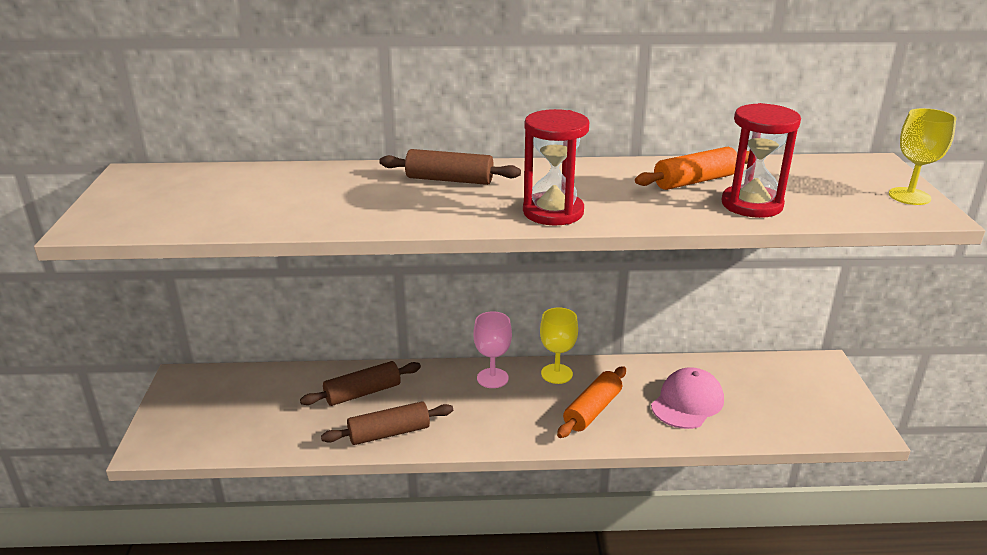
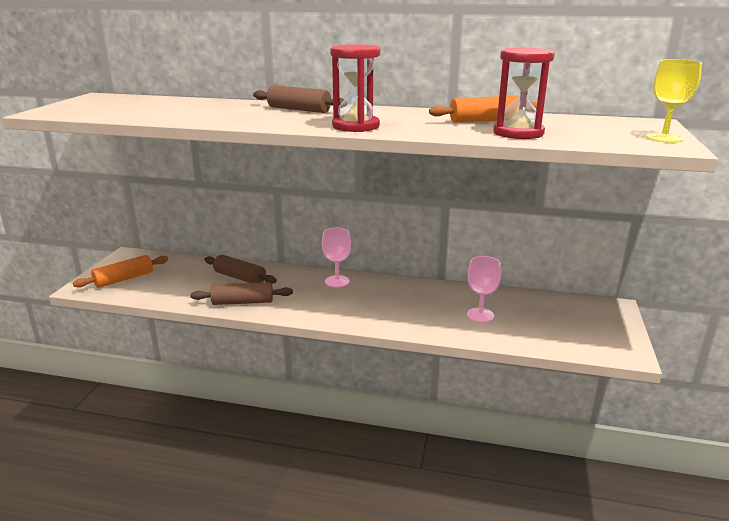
camera: 15 degrees right, 5 degrees down
brown rolling pin [300,361,421,406] -> brown rolling pin turned 45 degrees clockwise [204,255,277,284]
yellow goblet [540,307,578,384] -> none
orange rolling pin [557,366,626,438] -> orange rolling pin moved to [73,255,168,288]
pink cap [651,368,724,429] -> pink goblet [467,256,501,323]

